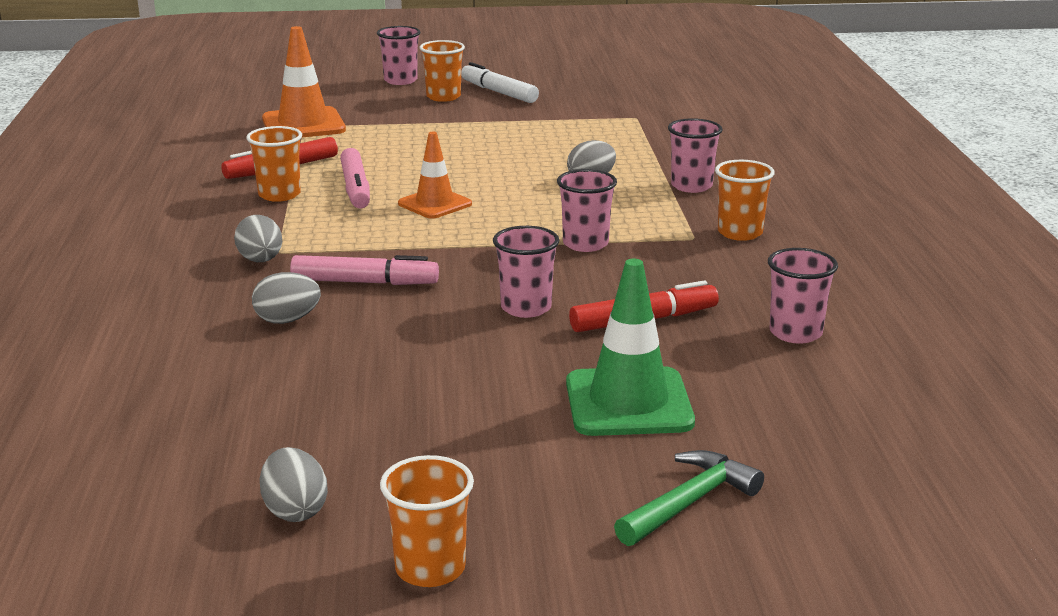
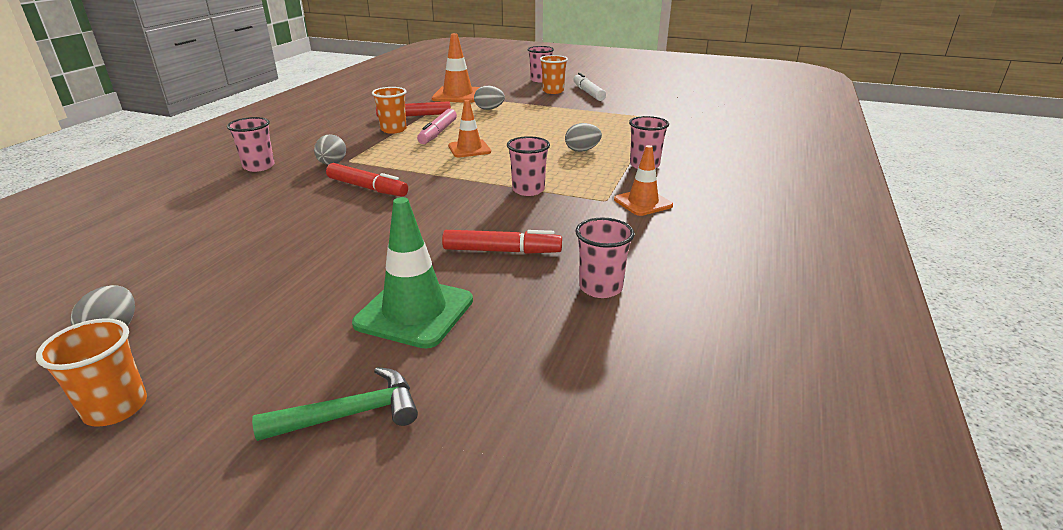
camera: 25 degrees right, 5 degrees up
grey egg [252,272,321,324] -> grey egg moved to [474,86,505,110]
pink marker [290,255,439,285] -> red marker [326,163,408,197]
pink cup [493,226,560,318] -> pink cup moved to [227,117,275,172]
orange cup [715,160,775,241] -> orange traffic cone [614,145,673,216]

